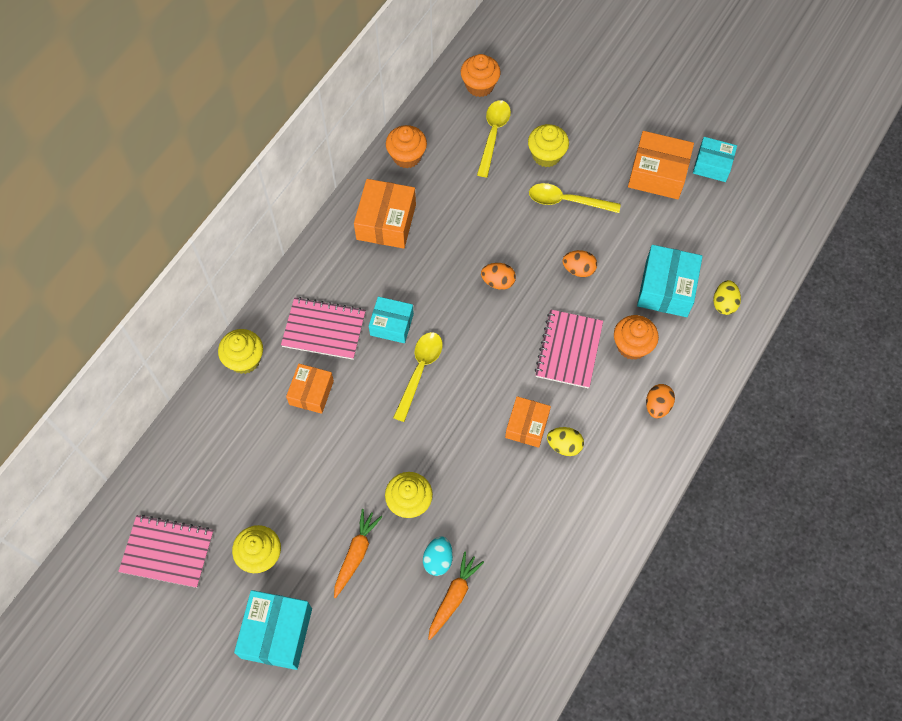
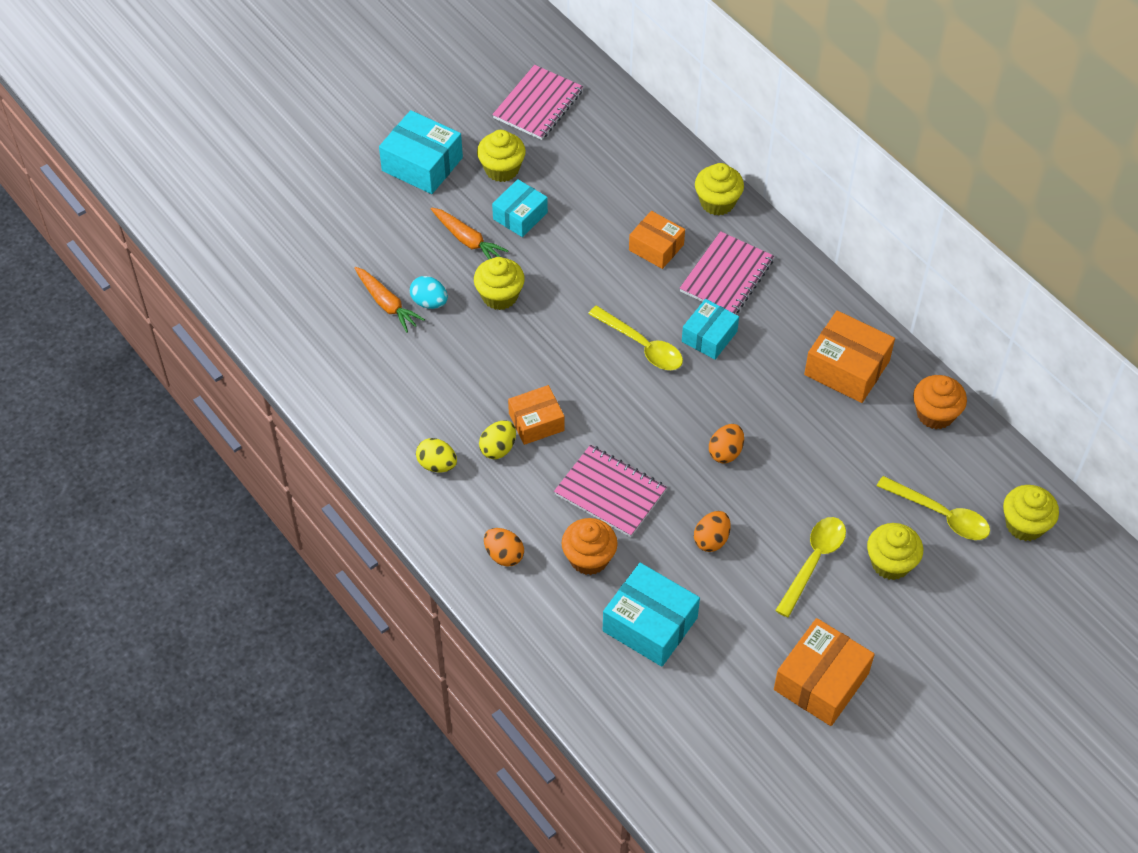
camera: 110 degrees right, 10 degrees down
orange cupcake [461,54,501,97] -> yellow cupcake [1003,485,1059,541]
orange box [505,396,551,448] -> orange box turned 60 degrees counterclockwise [508,385,564,445]
turquoise box [693,137,737,182] -> turquoise box moved to [492,179,548,237]
yellow egg [713,280,741,315] -> yellow egg moved to [416,438,457,472]

